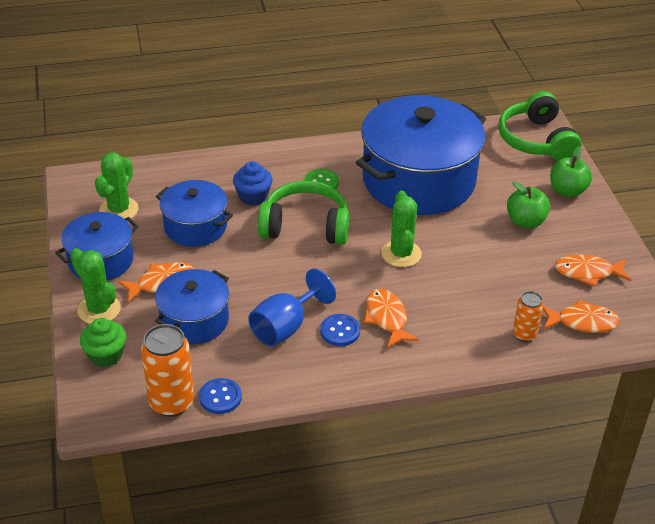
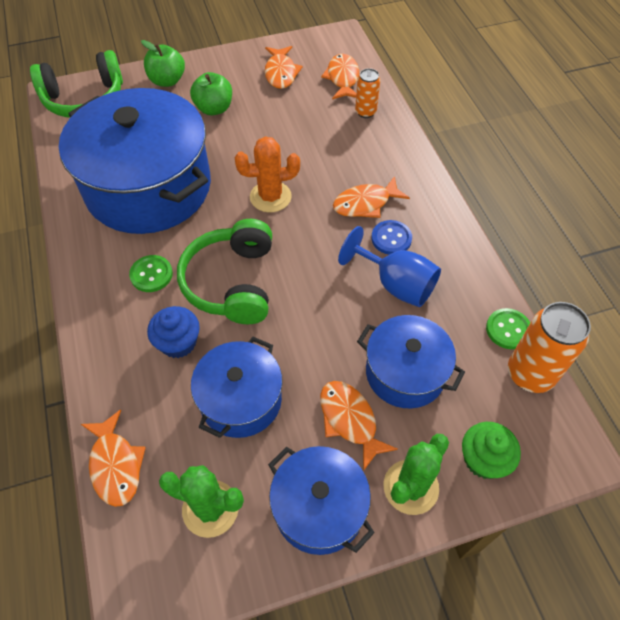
camera: 95 degrees left, 15 degrees up
blue button [199,378,242,414] -> green button [486,308,530,349]
green cactus [381,191,422,267] -> orange cactus [234,137,300,213]
none -> orange fish [81,409,146,507]

